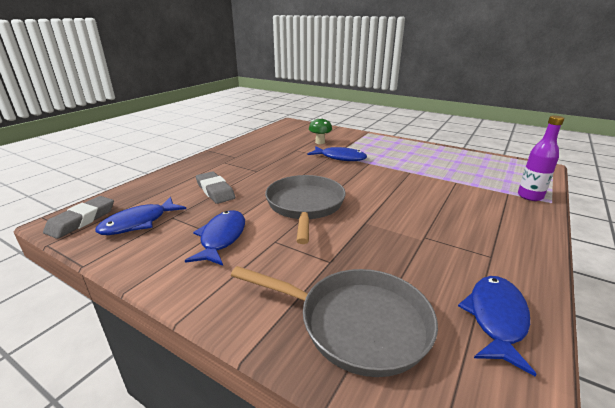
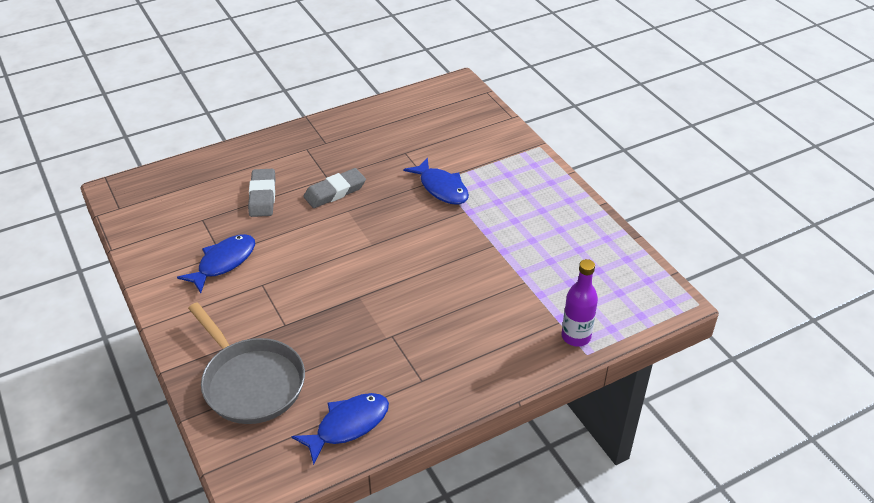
camera: 30 degrees right, 15 degrees up
grey eraser [43,196,114,239] -> grey eraser moved to [303,168,366,208]
blue fish [95,197,186,235] -> none
grey pan [265,175,346,244] -> none
green mushroom [309,117,332,144] -> none

